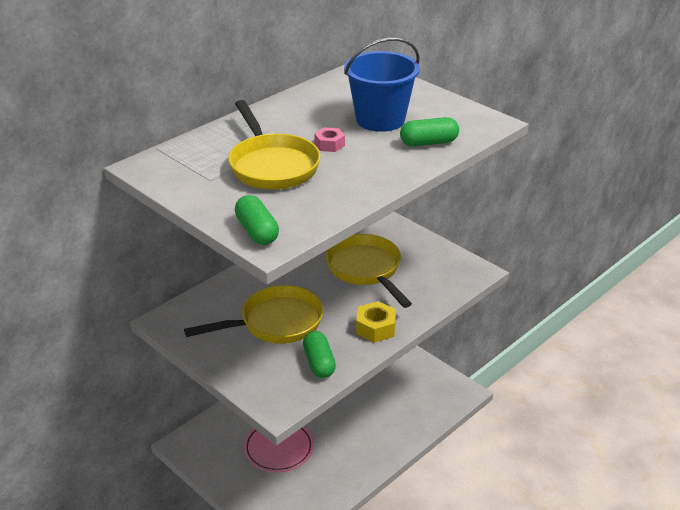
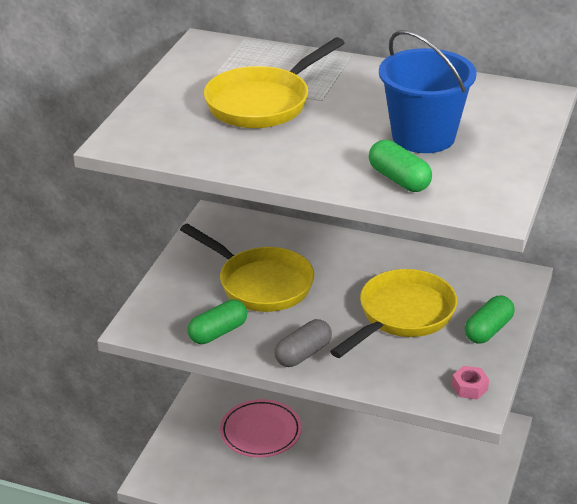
camera: 65 degrees right, 0 degrees up
green capsule [235,195,279,245] -> green capsule moved to [465,296,515,343]
pink nut [314,127,345,152] -> pink nut moved to [452,366,489,400]
yellow nut [356,301,396,343] -> grey capsule [275,319,332,367]

